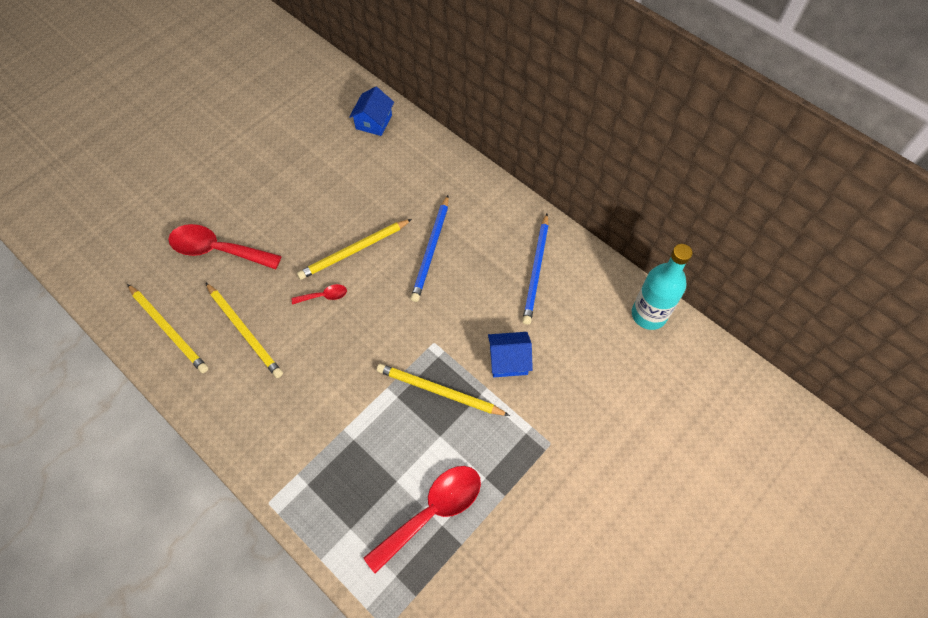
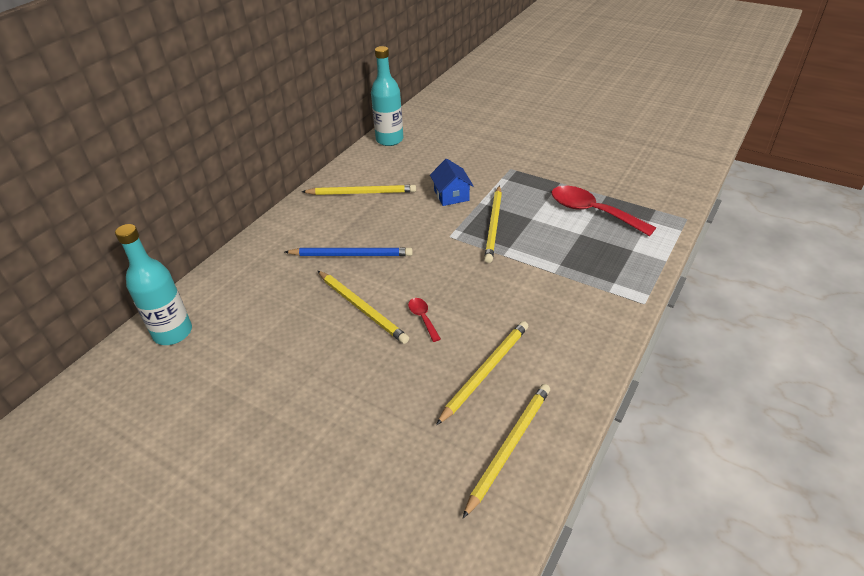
camera: 100 degrees left, 20 degrees down
red spoon [168,224,282,270] -> none
blue house [349,87,394,136] -> turquoise bottle [115,224,192,345]
blue pencil [522,214,549,325] -> yellow pencil [302,185,416,195]

